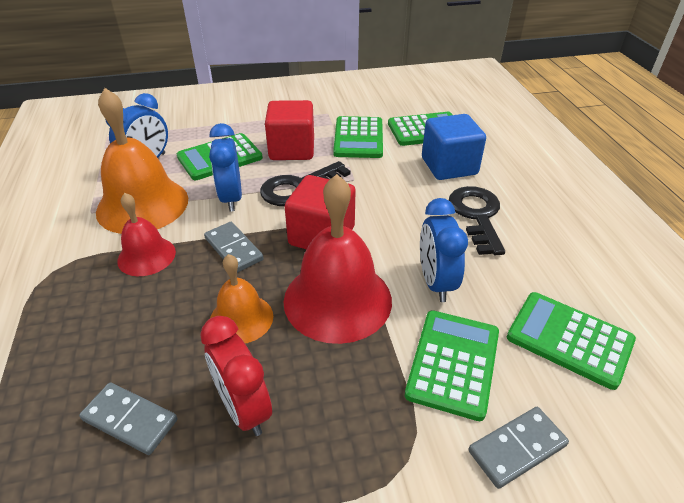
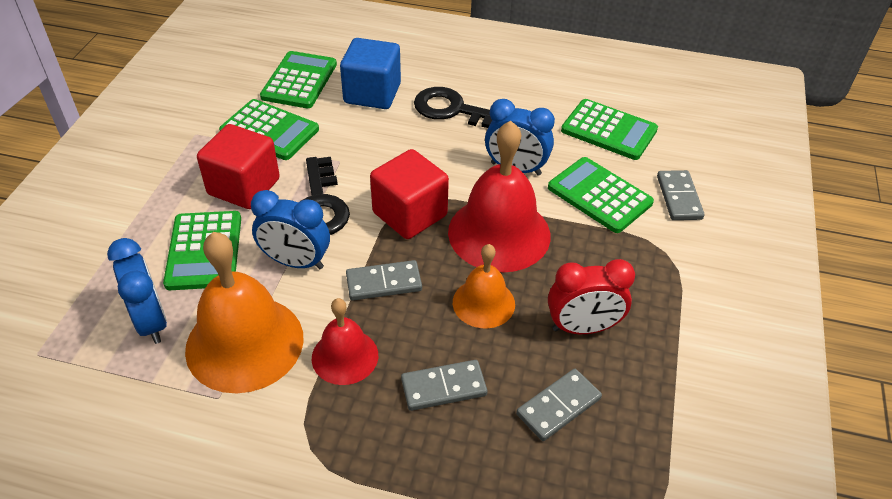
camera: 65 degrees left, 5 degrees up
green calculator [507,292,636,390] -> green calculator turned 120 degrees counterclockwise [561,99,658,160]
none -> grey domino [401,360,487,411]

